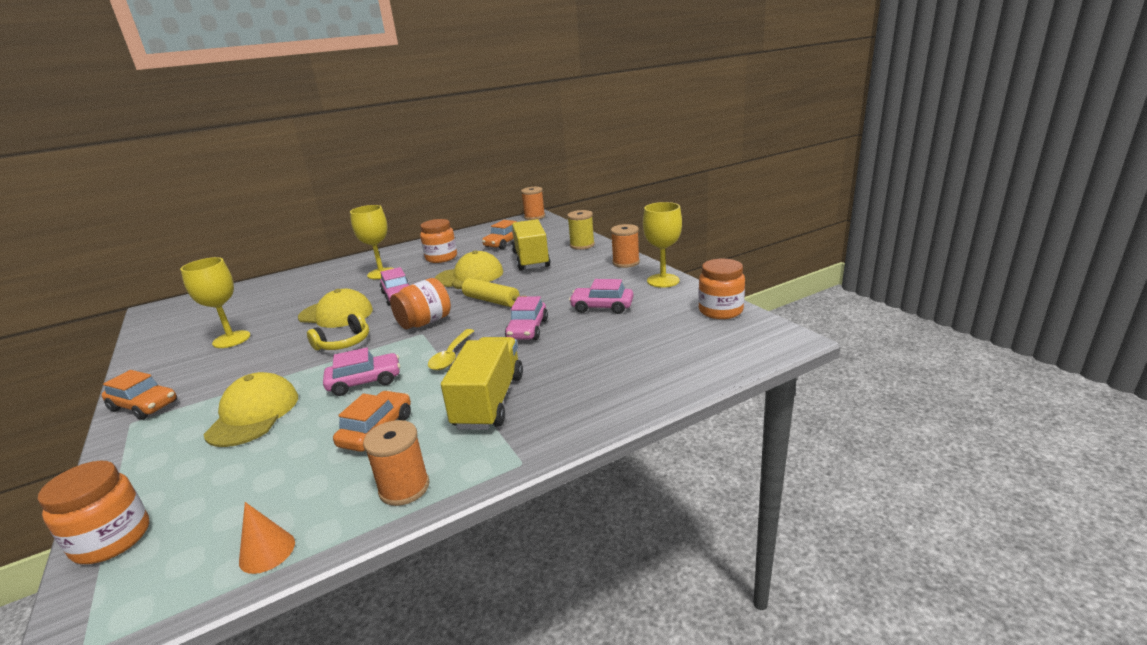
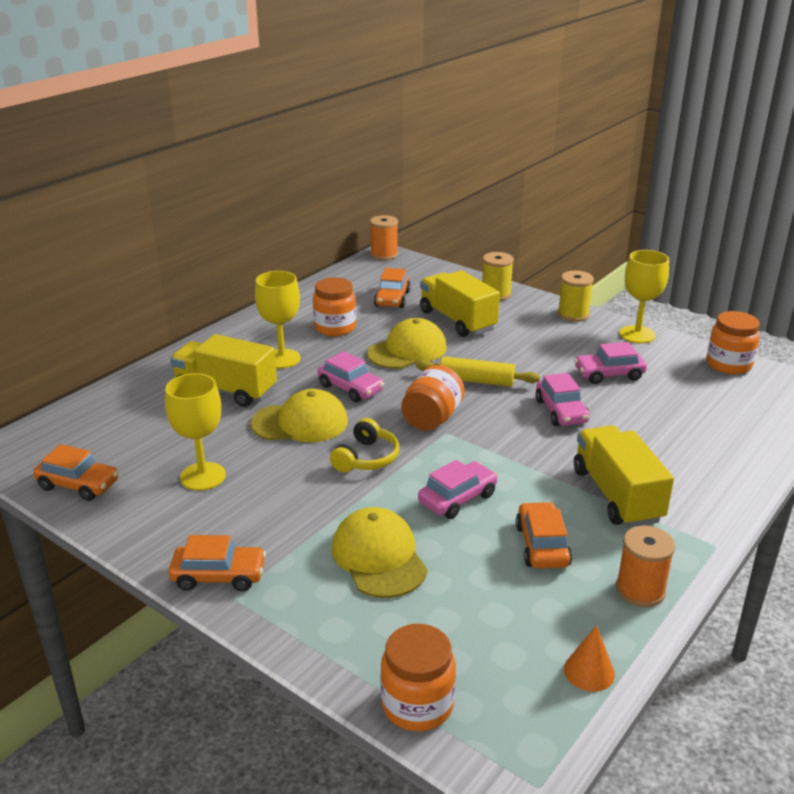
camera: 25 degrees left, 5 degrees up
yellow spoon [428,329,474,370] -> none
orange spool [611,224,640,268] -> yellow spool [558,271,594,322]
none -> orange car [33,444,119,501]
none -> yellow truck [170,334,277,407]

